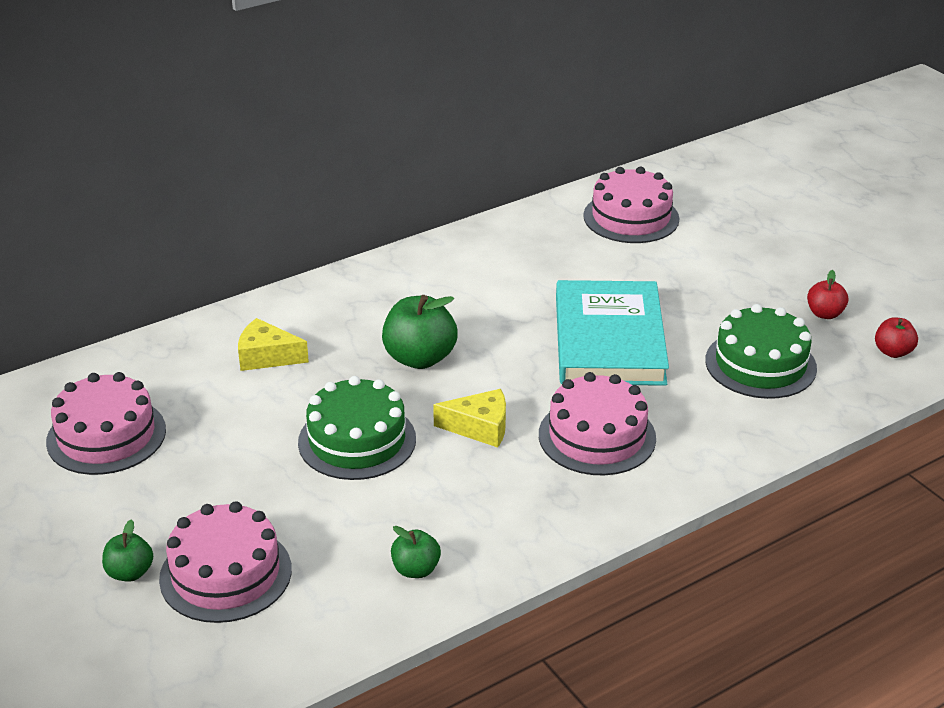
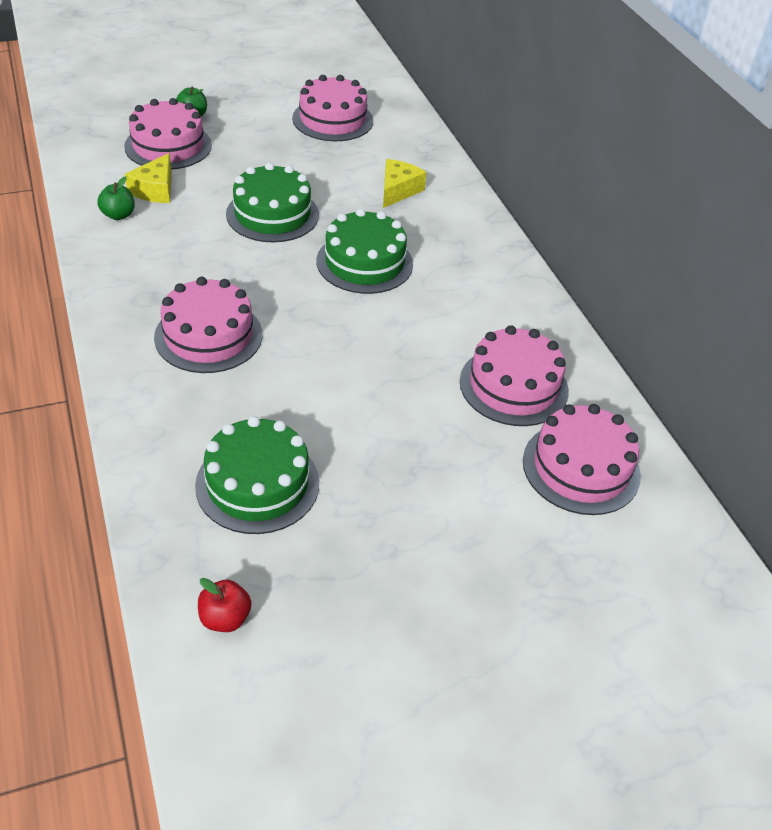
camera: 100 degrees right, 10 degrees up
green apple [382,295,458,369] -> green cake [317,208,413,294]
yellow cheese [433,389,506,448] -> yellow cheese moved to [125,153,172,203]
turquoise book [556,280,669,386] -> none
red apple [807,270,848,319] -> none
none -> pink cake [460,325,569,426]

